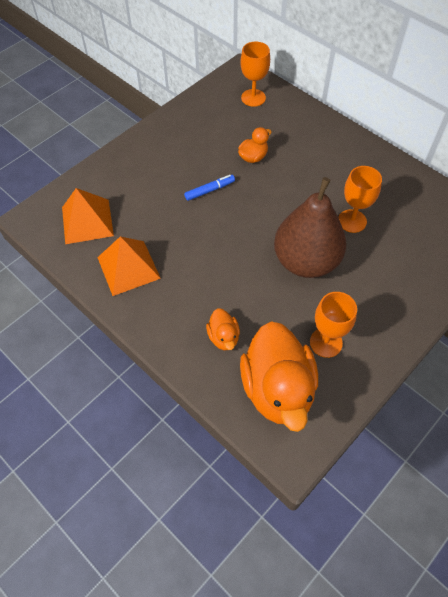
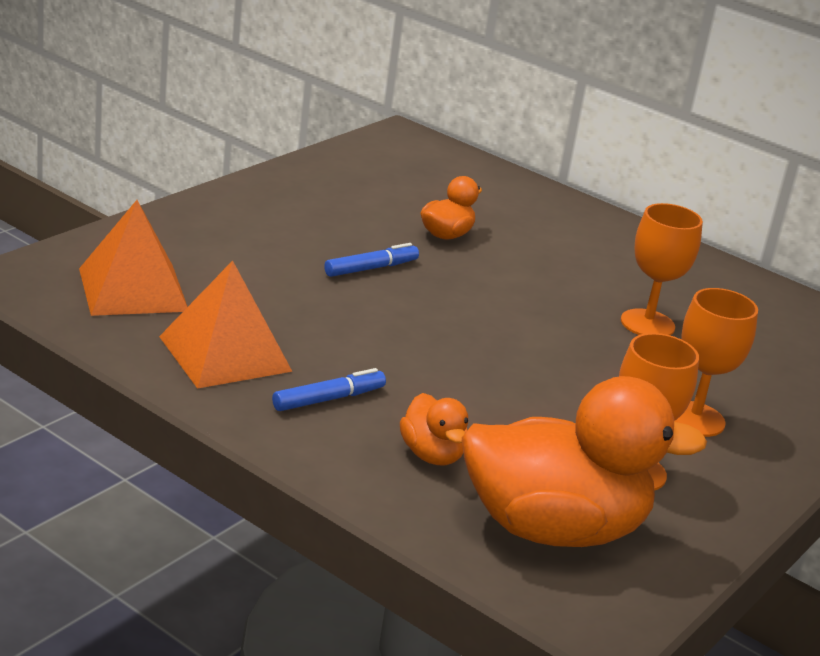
camera: 10 degrees left, 30 degrees down
orange goblet [240,41,270,107] -> orange goblet moved to [674,288,758,437]
orange duck [240,322,318,432] -> orange duck turned 75 degrees counterclockwise [462,376,707,547]
brown pear [274,177,346,278] -> none
none -> blue marker [272,368,386,411]

